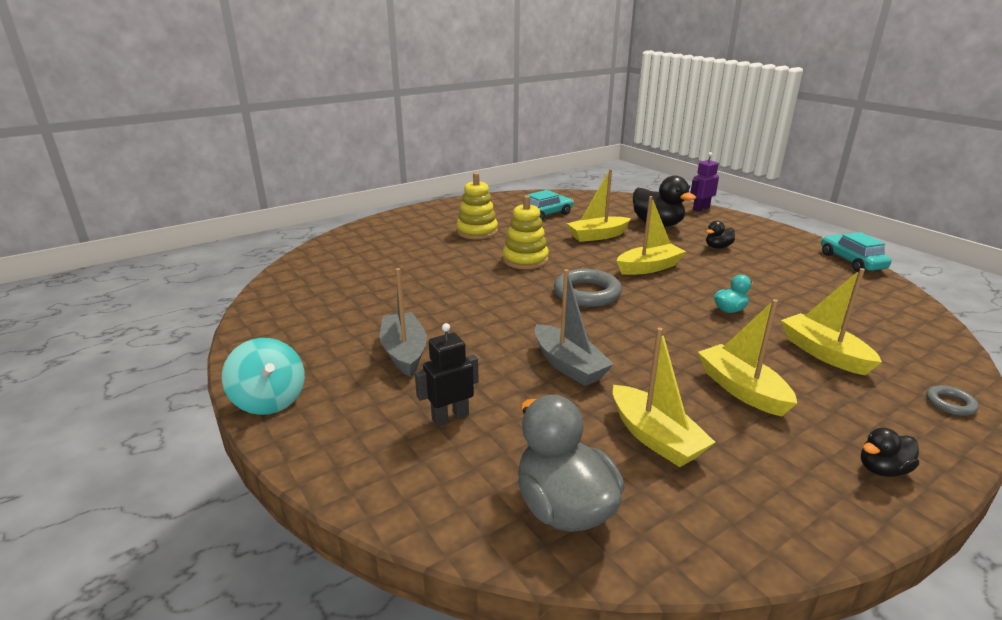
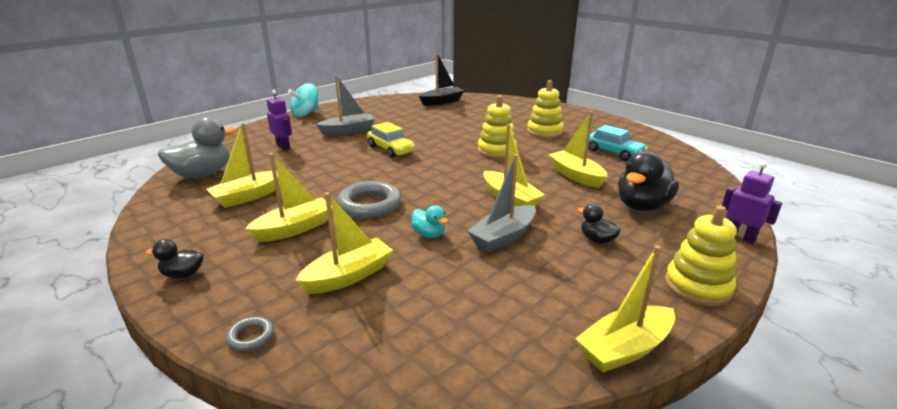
camera: 80 degrees right, 0 degrees up
black robot [415,323,479,426] -> purple robot [267,90,292,150]
grey boat [534,269,614,386] -> grey boat moved to [467,154,536,252]
grey ring [554,269,622,307] -> grey ring moved to [337,181,401,218]
turquoise car [821,232,891,272] -> yellow boat [575,245,675,373]
black duck [861,428,919,477] -> black duck turned 60 degrees counterclockwise [146,239,204,278]
none -> yellow car [367,122,415,158]
none -> black boat [419,53,464,106]
none -> yellow stacking toy [665,205,737,306]

